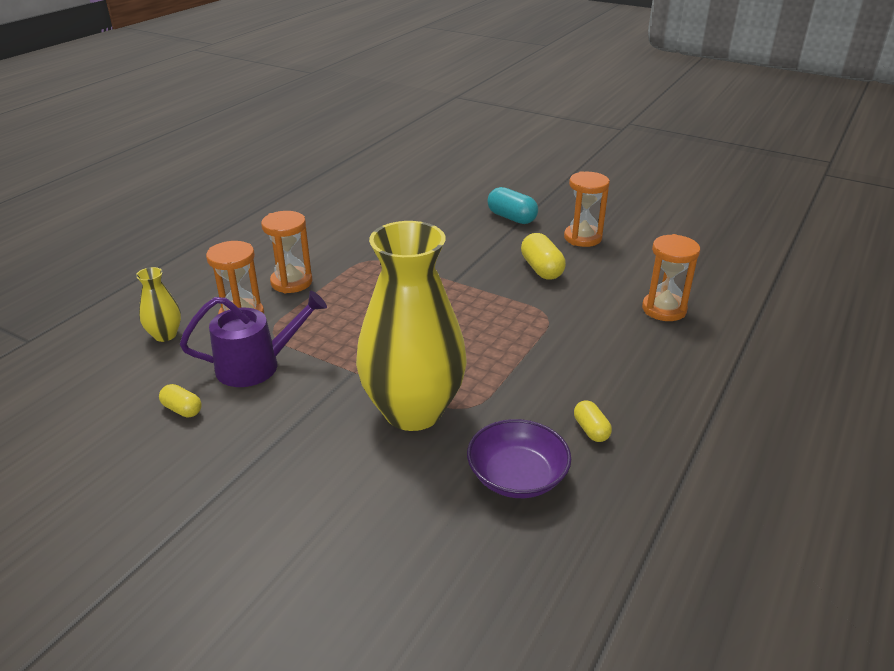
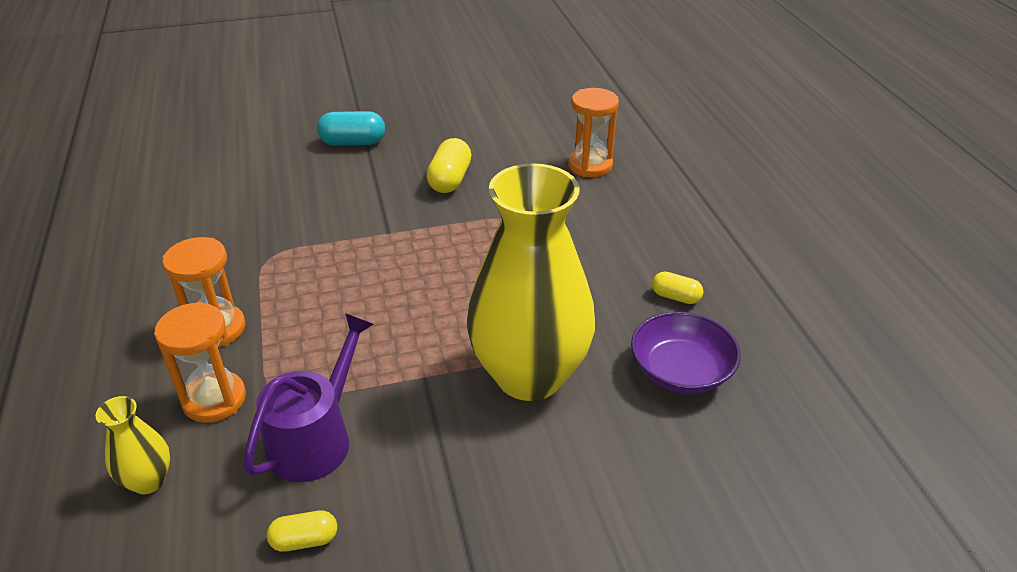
camera: 45 degrees left, 5 degrees up
yellow capsule [521,233,566,280] -> yellow capsule turned 75 degrees clockwise [426,138,472,193]
orange hourglass [564,171,610,247] -> none

